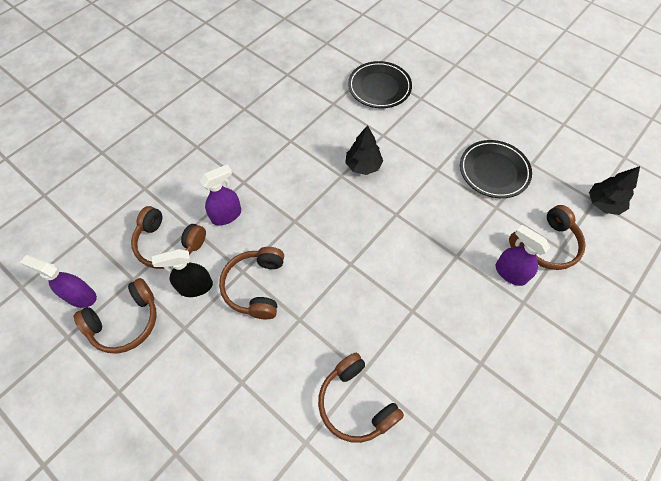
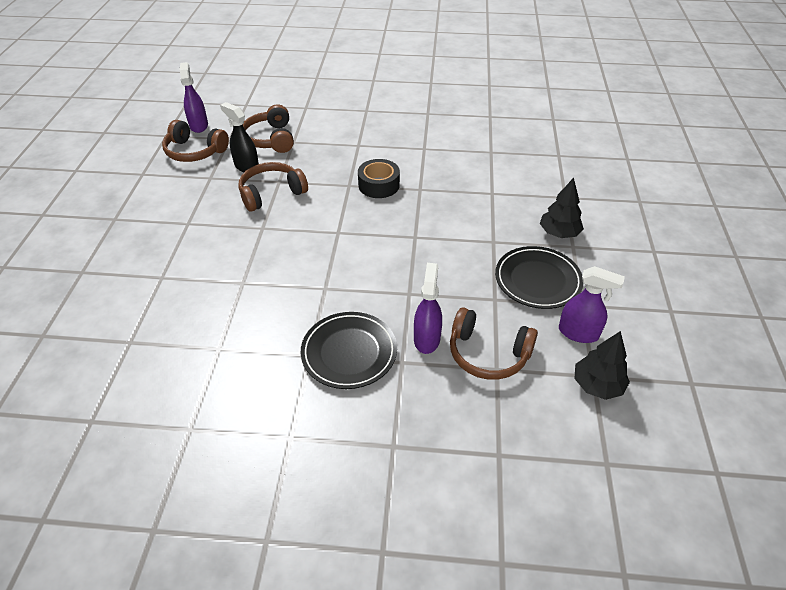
camera: 55 degrees right, 15 degrees down
purple spray bottle [200,164,241,226] -> purple spray bottle moved to [559,266,625,343]
brown headphones [318,353,404,443] -> none
black tree [345,125,383,175] -> black tree moved to [540,178,584,238]
black plate [348,61,412,108] -> black plate moved to [301,312,397,389]
none -> black tape [358,159,400,198]

